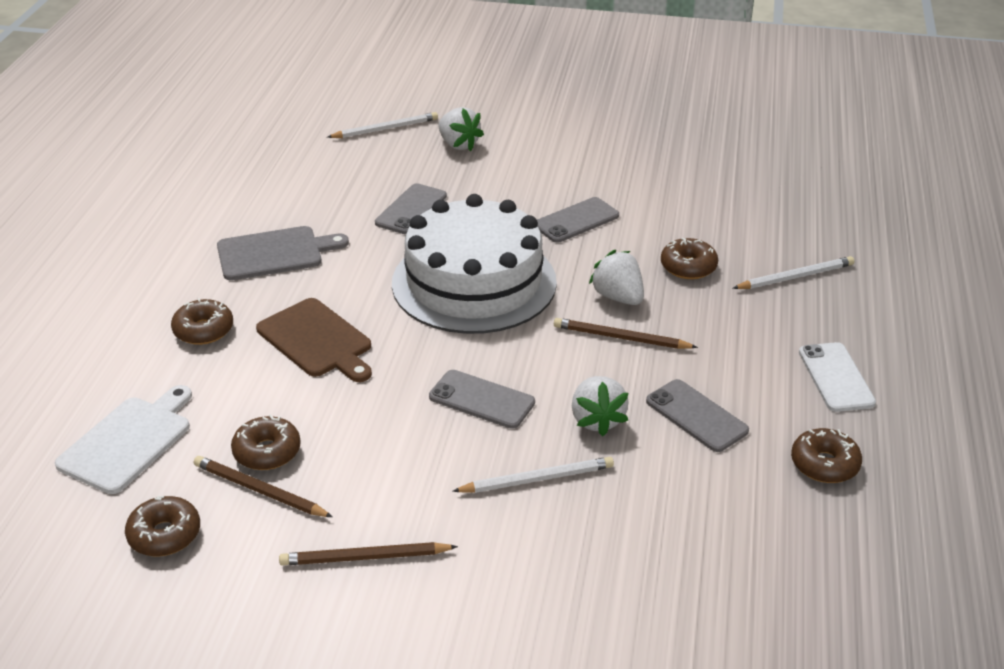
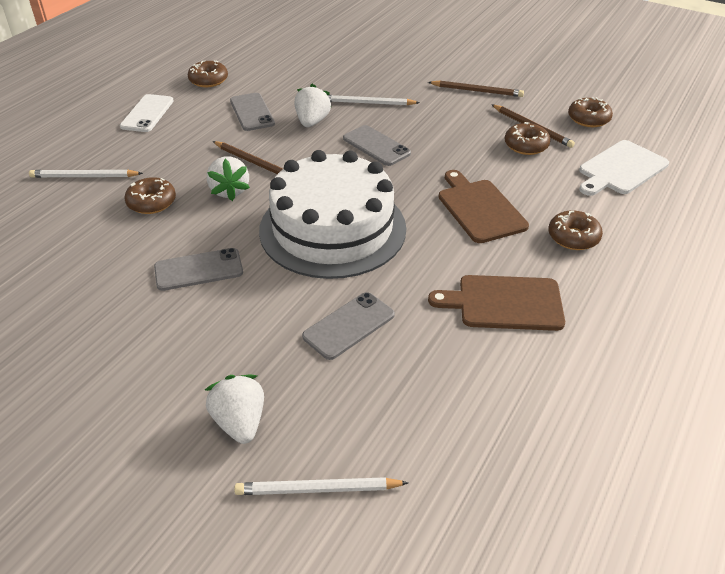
camera: 160 degrees left, 5 degrees up
grey cutting board [217,226,349,281] -> brown cutting board [428,275,565,331]

